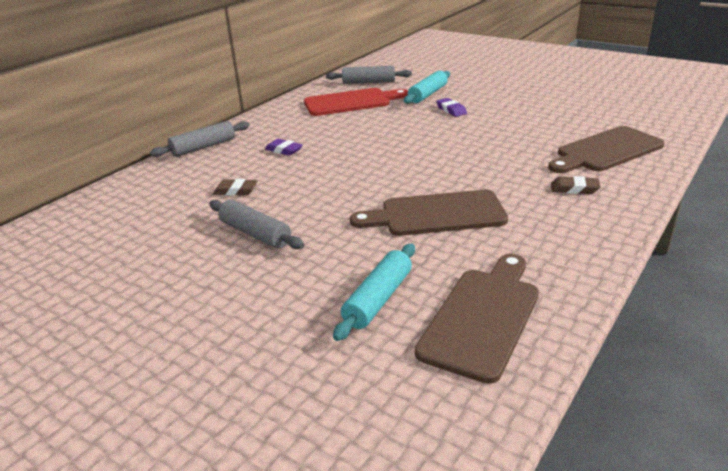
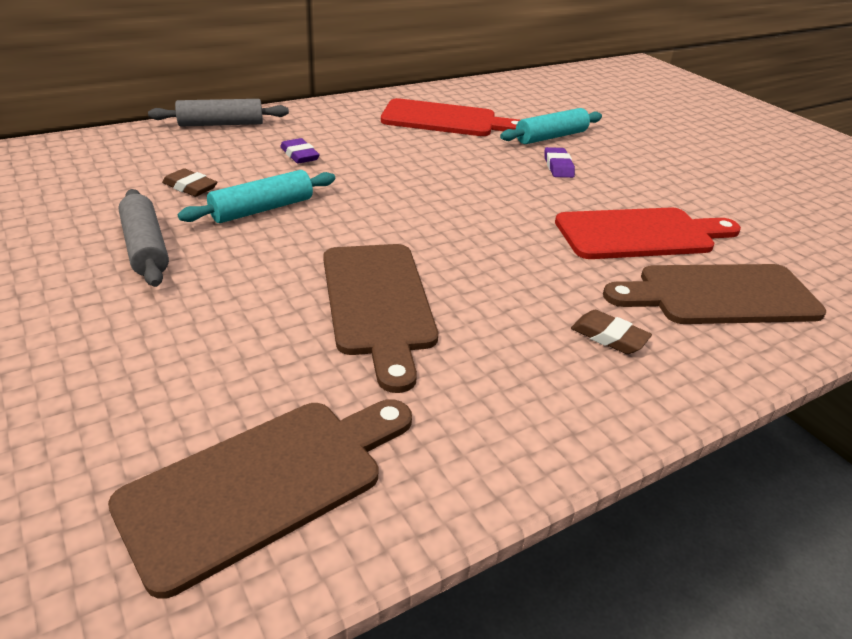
camera: 20 degrees right, 5 degrees up
grey rolling pin [326,66,412,84] -> none
turquoise rolling pin [333,244,415,341] -> turquoise rolling pin moved to [178,170,335,223]
brown cutting board [350,190,508,236] -> brown cutting board turned 120 degrees counterclockwise [323,244,438,393]
none -> red cutting board [555,207,741,259]

